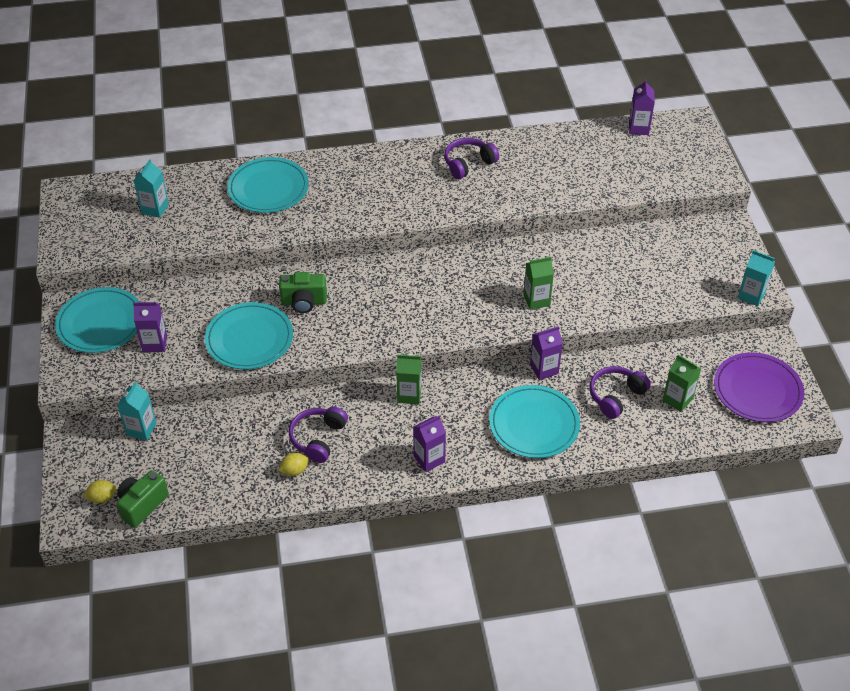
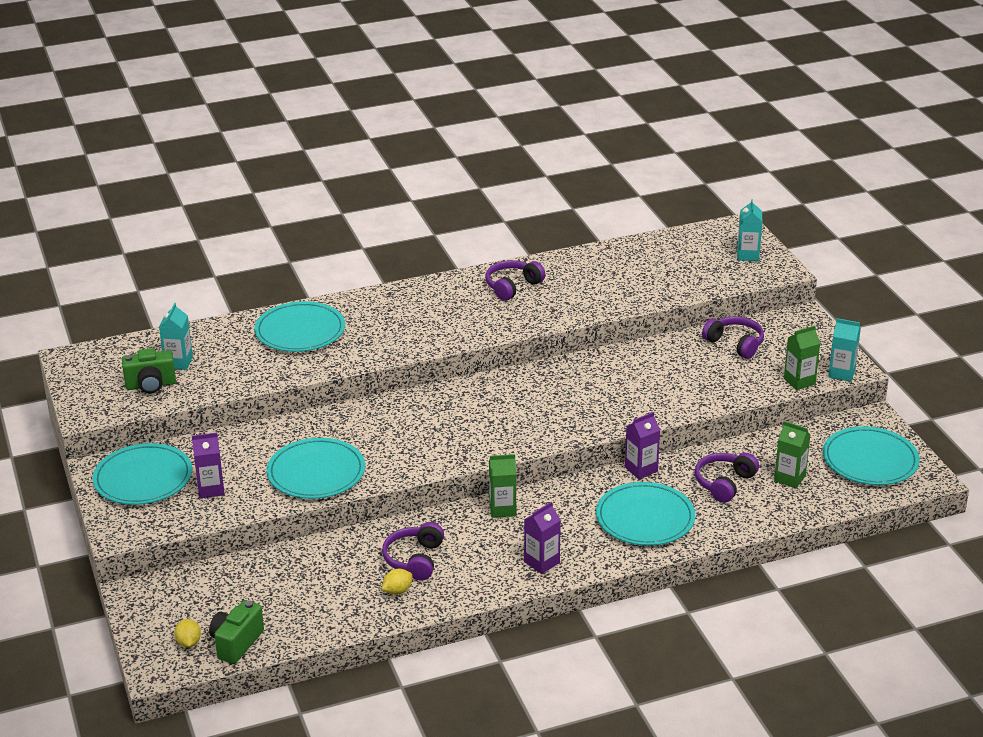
camera: 10 degrees left, 15 degrees down
yellow lemon [83,480,117,503] -> yellow lemon turned 75 degrees counterclockwise [174,619,201,648]
turquoise carton [117,382,156,440] -> turquoise carton moved to [737,199,763,261]
green camera [279,272,327,313] -> green camera moved to [122,348,176,393]
green carton [523,257,554,310] -> green carton moved to [784,326,820,390]
purple carton [629,79,655,135] -> none
purple plate [714,352,804,422] -> turquoise plate [823,426,920,485]
none -> purple headphones [702,316,764,359]

